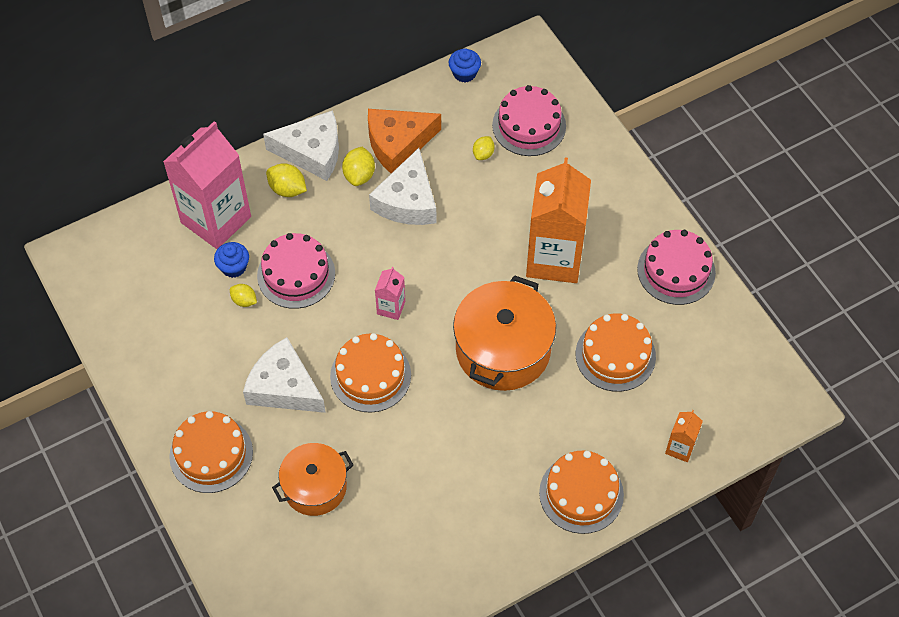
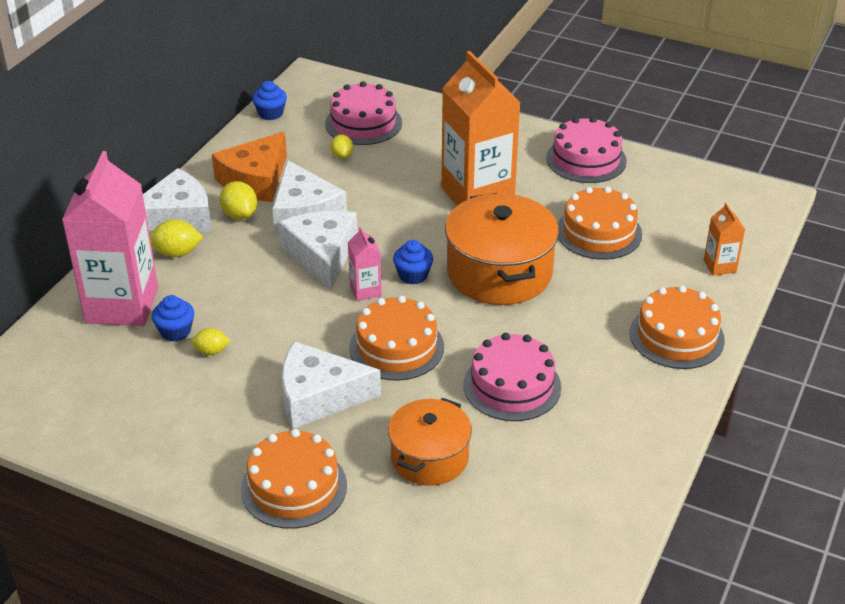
camera: 35 degrees left, 20 degrees down
pink cake [257,233,335,309] -> pink cake moved to [463,333,561,421]
none -> white cheese [279,211,357,290]
none -> blue cupcake [393,240,433,285]

